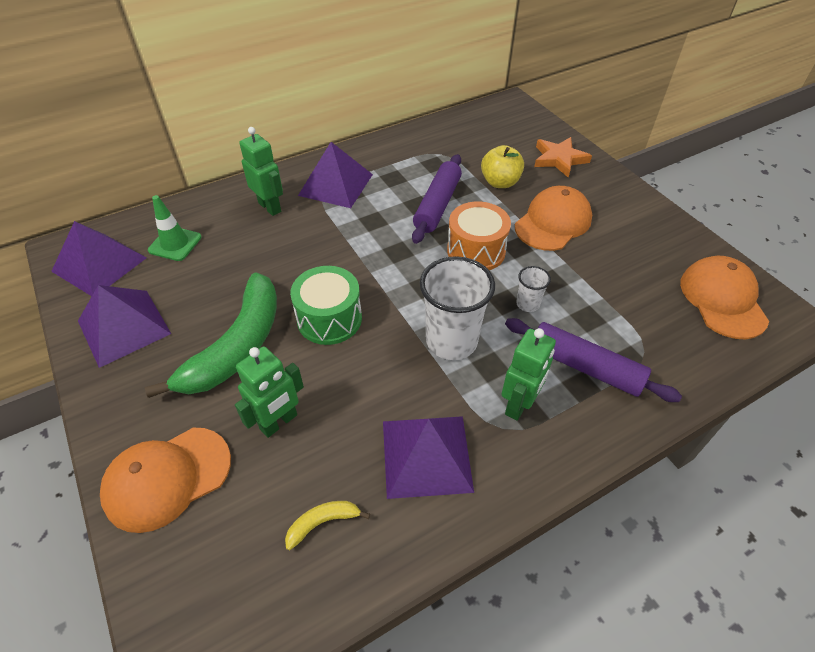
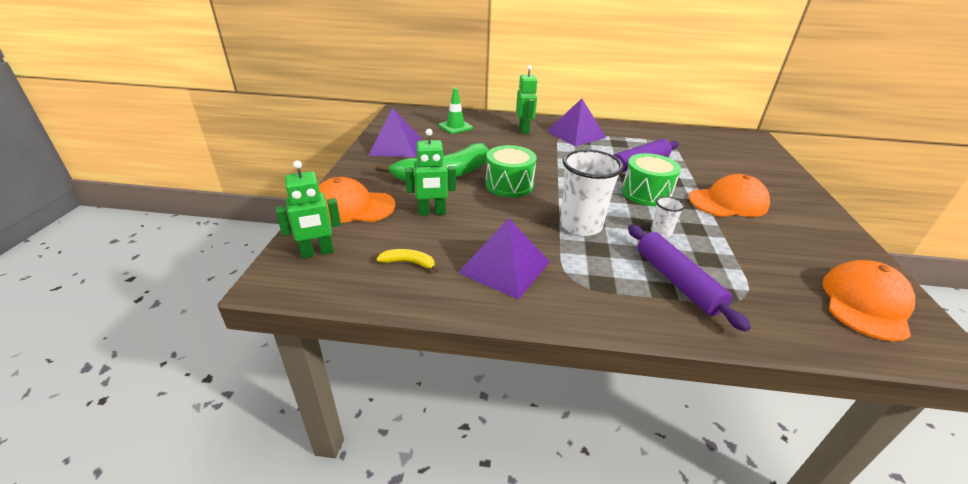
camera: 35 degrees right, 15 degrees down
purple pyramid [51,221,147,296] -> none
orange drum [447,201,511,270] -> green drum [622,153,681,206]
yellow apple [481,145,524,188] -> none
green robot [501,328,556,421] -> green robot moved to [276,160,341,258]
orange star [534,137,592,178] -> none

